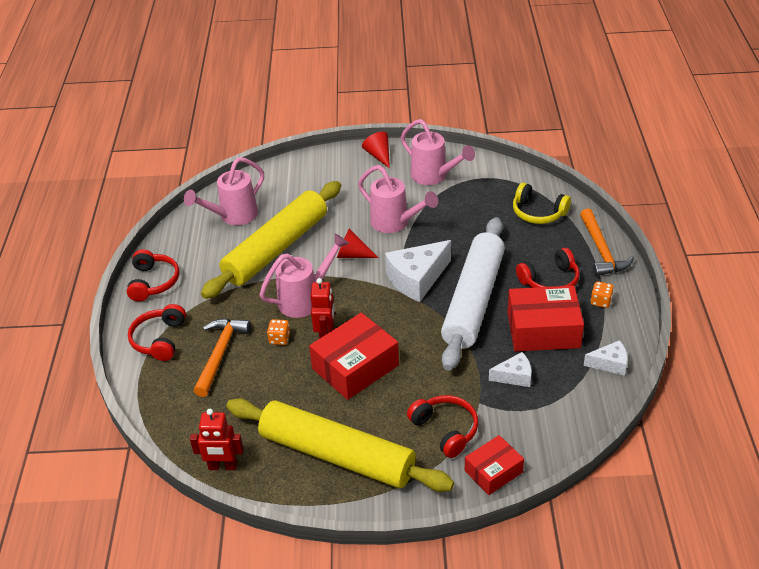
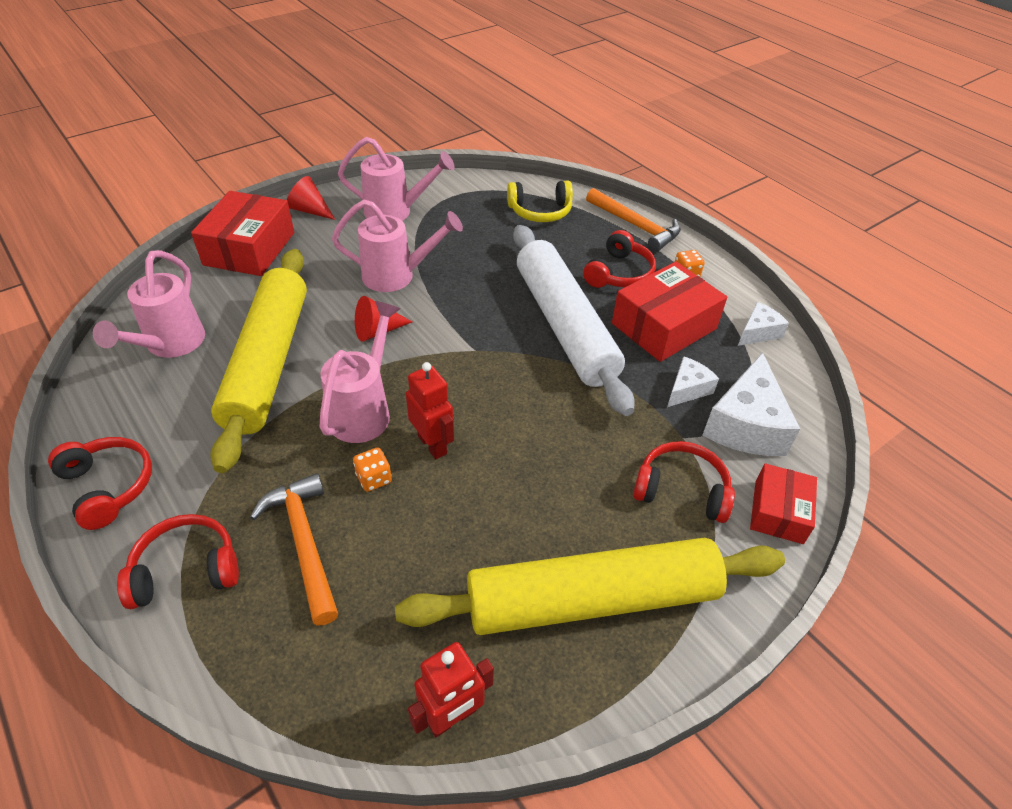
camera: 40 degrees left, 5 degrees up
red headphones [128,304,186,361] -> red headphones turned 105 degrees clockwise [117,514,239,609]
red box [309,312,399,400] -> red box moved to [191,191,294,276]
white cheese [385,240,451,302] -> white cheese moved to [703,352,800,456]

